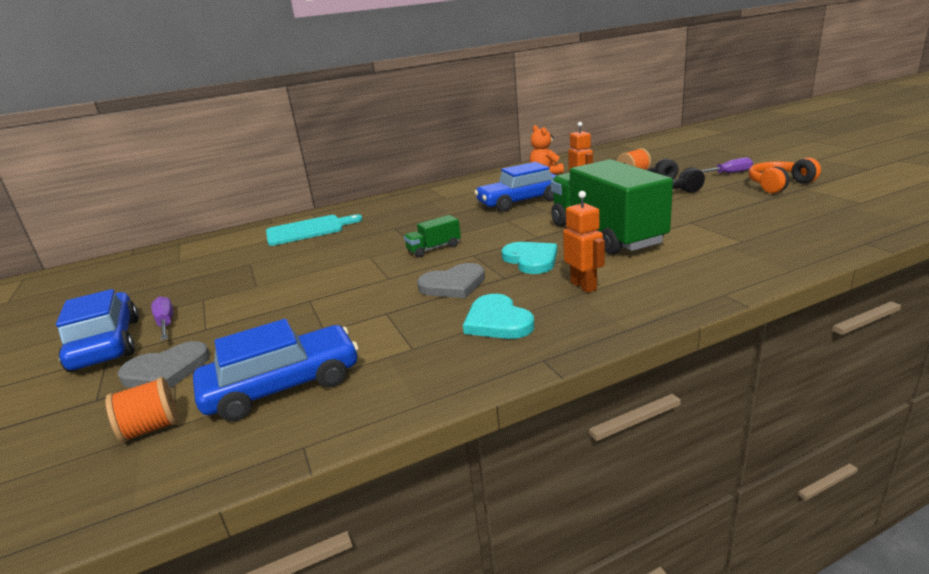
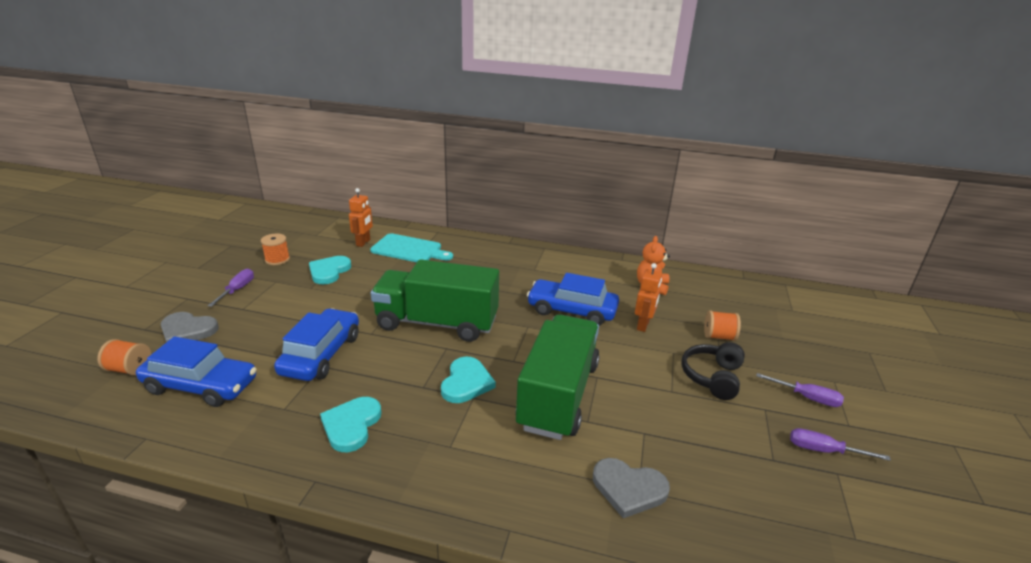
camera: 35 degrees right, 5 degrees up
blue car [56,289,139,372] -> blue car moved to [274,308,359,381]
green truck [404,215,461,257] -> green truck [371,259,499,342], size x2.42
grey heart [417,263,485,298] -> grey heart moved to [593,458,670,518]
orange robot [563,191,605,293] -> orange robot moved to [349,188,373,247]
orange headphones [749,158,821,193] -> purple screwdriver [790,428,891,461]
none -> orange spool [261,233,290,265]
none -> turquoise heart [309,256,351,284]

